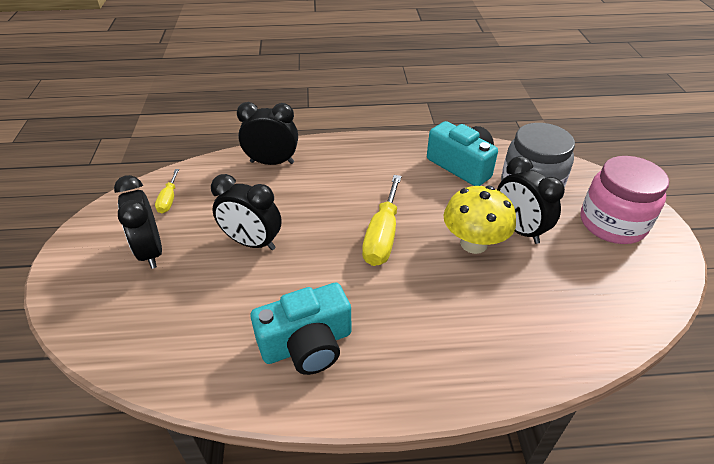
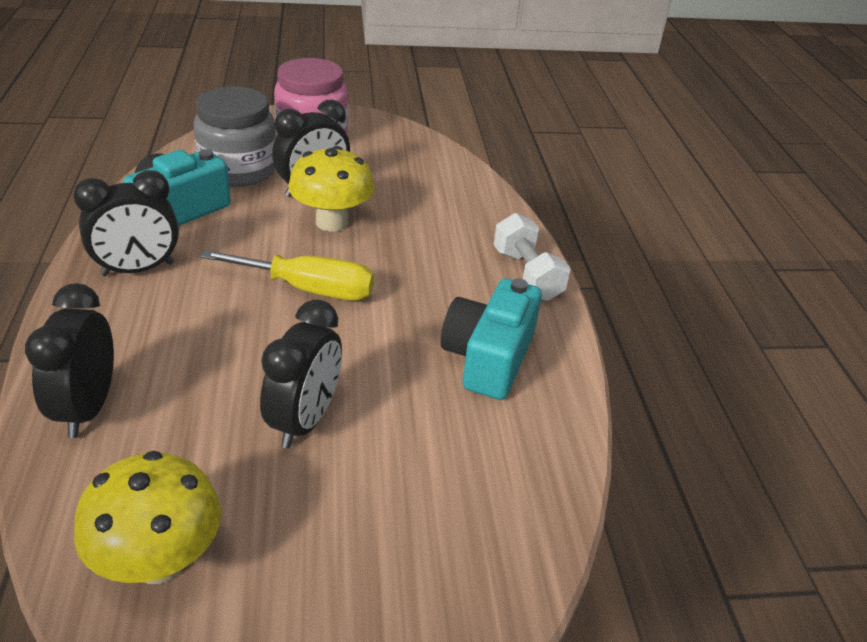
camera: 95 degrees left, 5 degrees down
black clock [114,175,162,269] -> black clock moved to [74,170,179,276]
yellow screwdriver [155,169,179,213] -> yellow mushroom [74,451,222,584]
turquoise camera [251,283,351,375] -> turquoise camera turned 135 degrees counterclockwise [441,278,542,400]
none -> white dumbbell [494,213,571,301]

